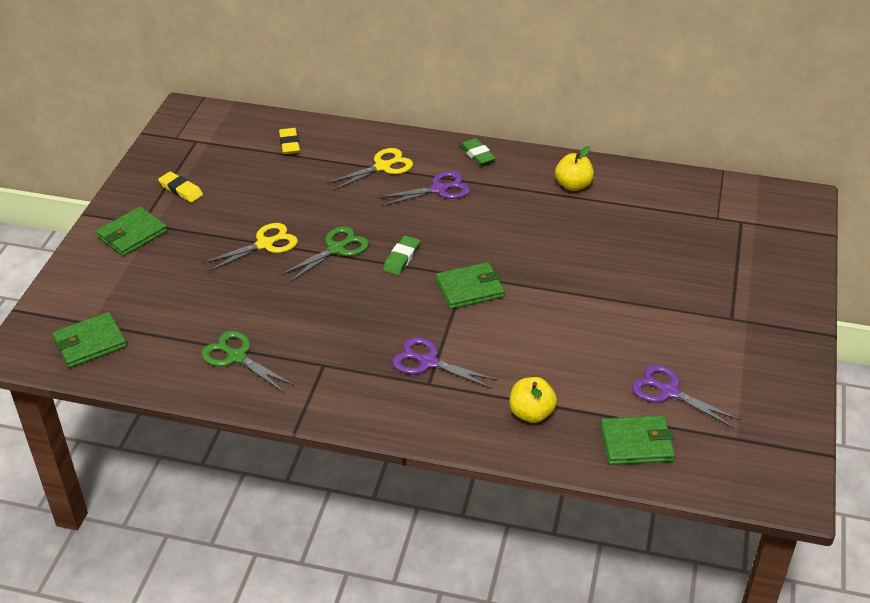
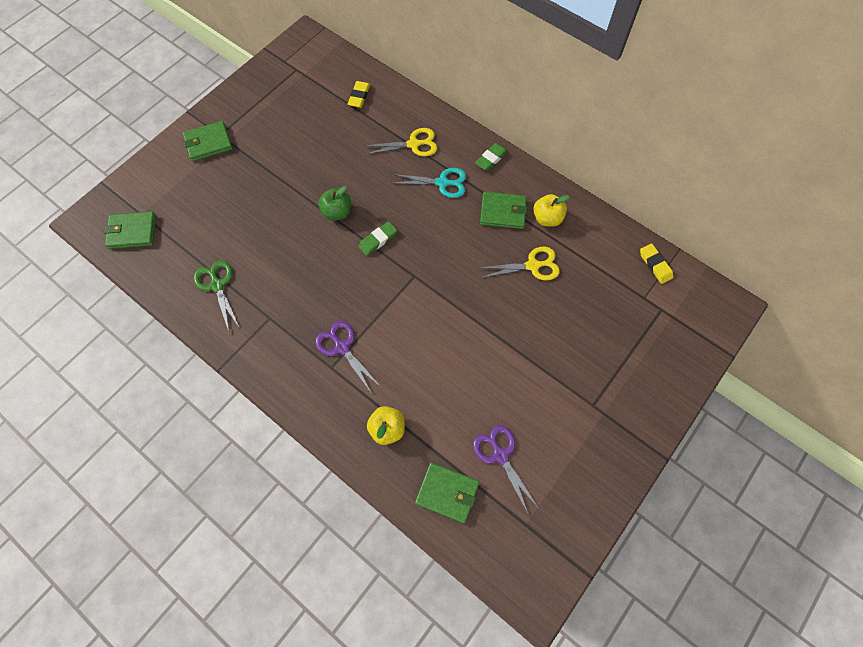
camera: 25 degrees right, 25 degrees up
yellow eraser [158,172,203,203] -> yellow eraser moved to [640,243,673,284]
yellow scissors [202,223,298,272] -> yellow scissors moved to [479,247,560,280]
green scissors [281,227,369,283] -> green apple [318,186,351,221]
purple scissors [378,171,470,206] -> turquoise scissors [391,168,466,198]
green wallet [436,262,505,309] -> green wallet moved to [480,192,527,229]
green eraser [460,138,496,166] -> green eraser turned 45 degrees clockwise [475,143,508,171]

